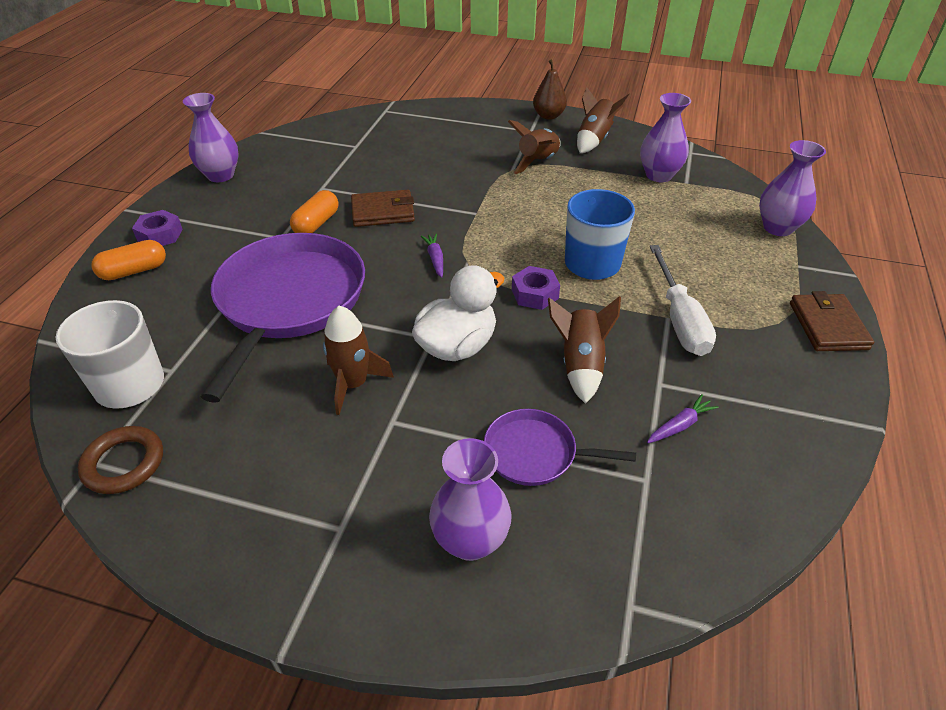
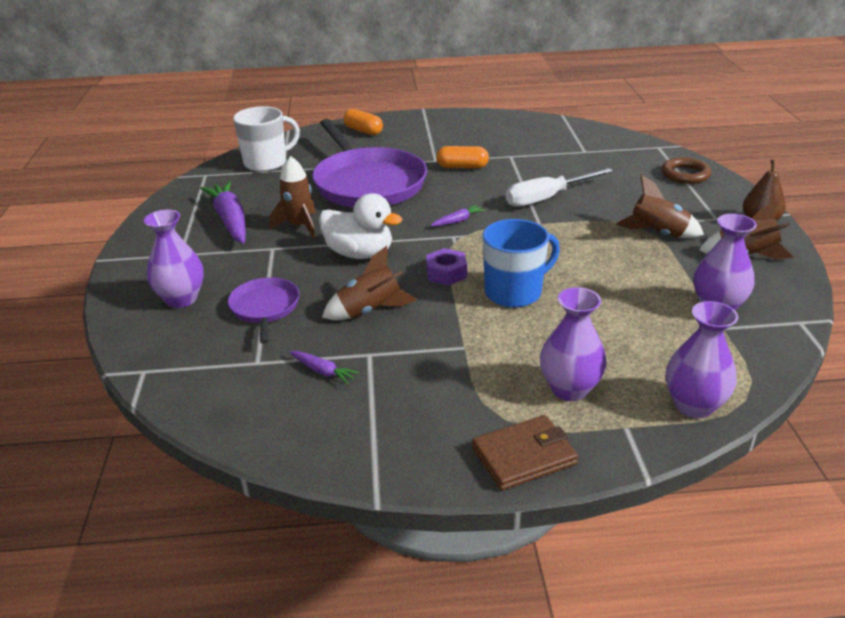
camera: 70 degrees right, 10 degrees down
brown ring [78,426,163,494] -> brown ring moved to [661,157,711,184]
purple nut [132,210,183,246] -> none
purple vase [183,93,239,182] -> purple vase moved to [540,287,607,401]
purple pan [201,233,365,403] -> purple pan turned 75 degrees clockwise [312,119,427,208]
brown wallet [351,190,415,227] -> none
white screwdriver [650,245,716,356] -> white screwdriver moved to [506,168,613,207]
none -> purple carrot [200,181,246,244]

